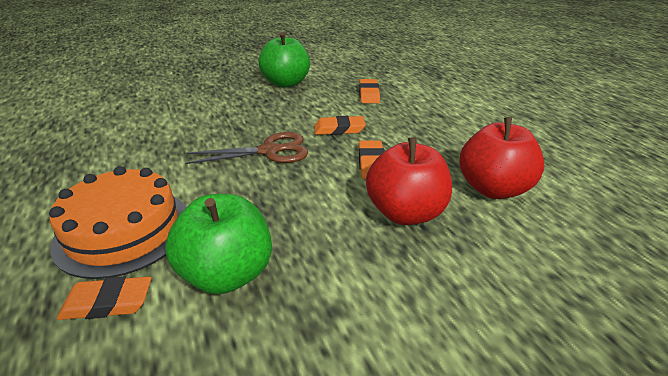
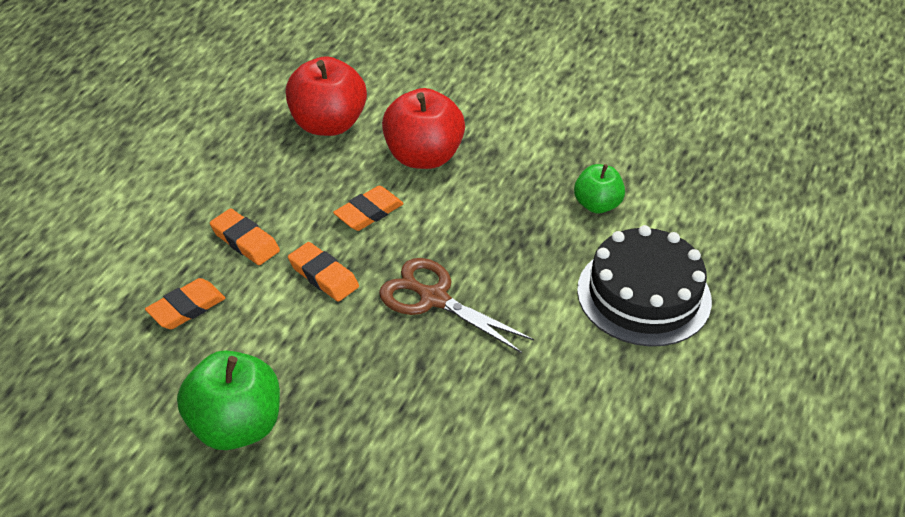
camera: 135 degrees left, 10 degrees up
orange cake [49,166,186,279] -> black cake [577,225,712,346]
orange eraser [57,276,152,320] -> orange eraser moved to [210,208,280,265]
green apple [165,194,272,294] -> green apple [574,164,625,213], size x0.60

